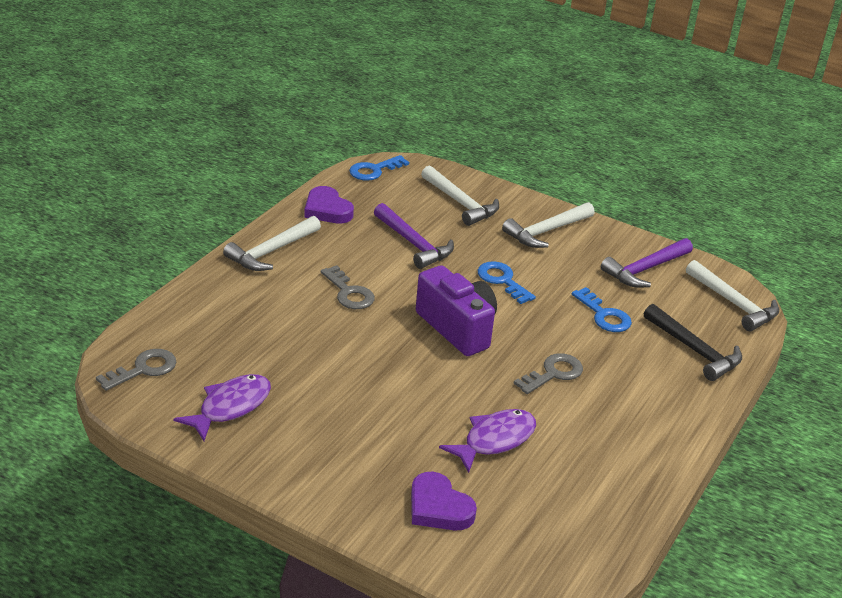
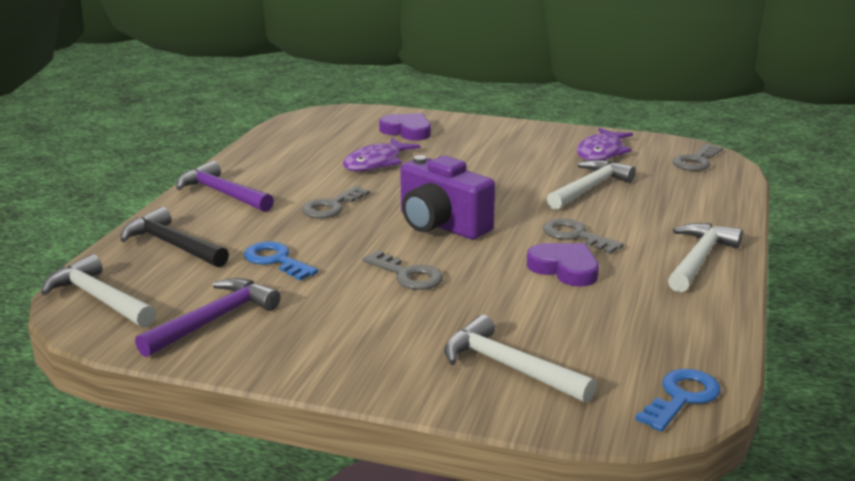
camera: 170 degrees right, 10 degrees down
purple heart [304,186,354,224] -> purple heart moved to [527,243,599,287]
purple hammer [374,203,454,269] -> purple hammer moved to [176,161,274,212]
blue key [478,261,536,304] -> grey key [362,250,443,290]
white hammer [502,202,595,248] -> white hammer moved to [546,160,636,210]

